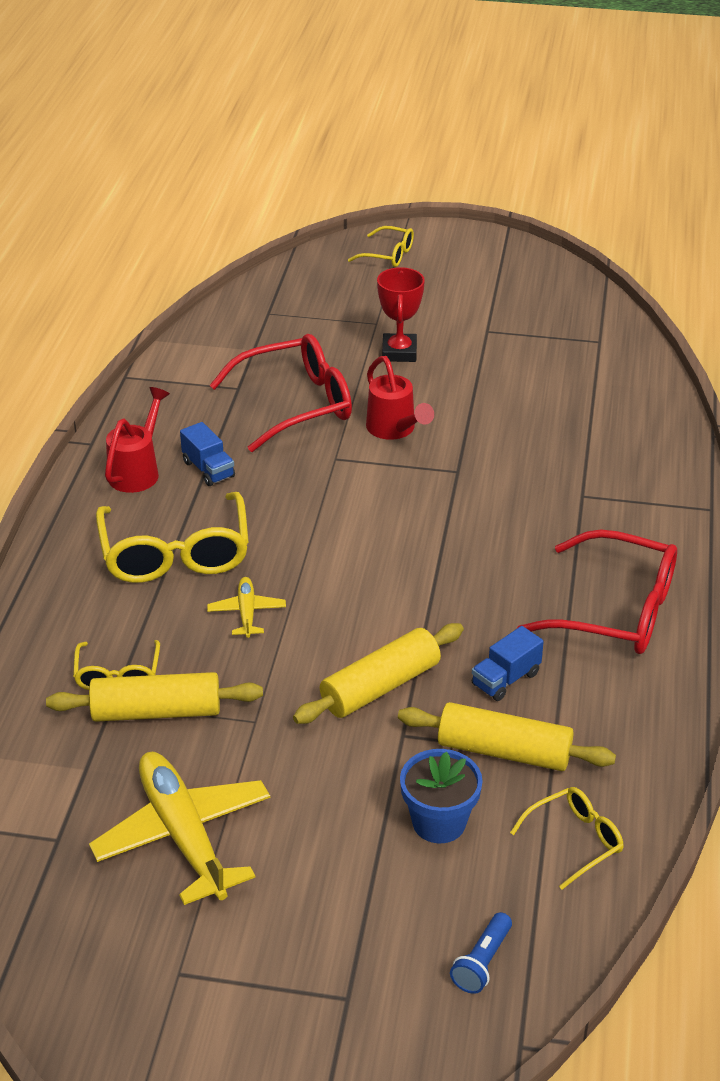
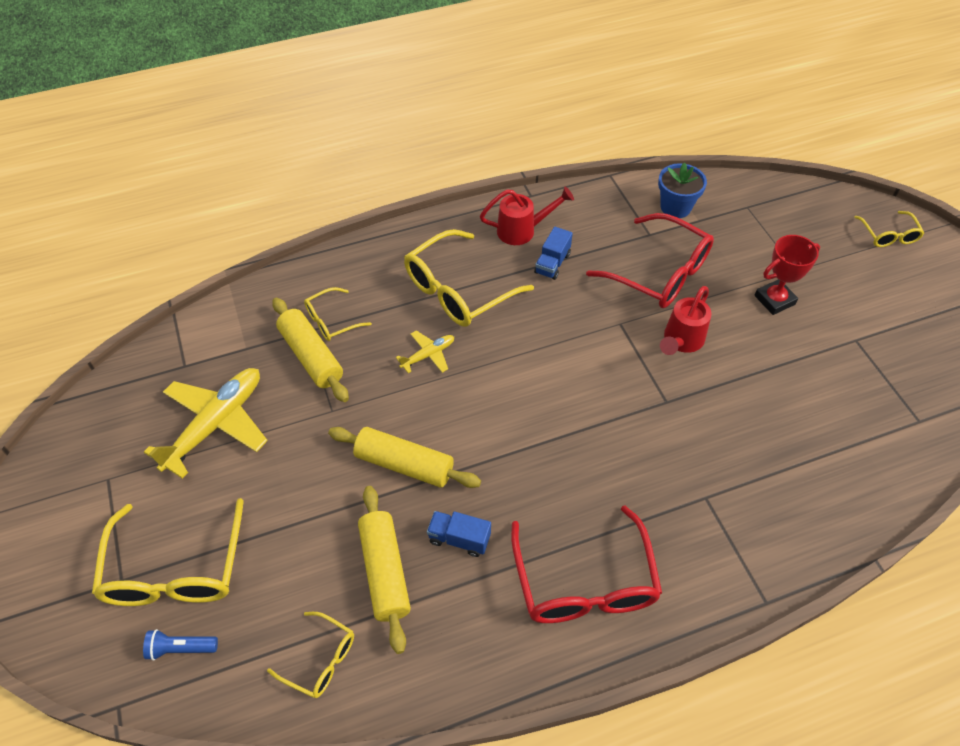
camera: 60 degrees right, 15 degrees up
blue flower pot [400,749,483,843] -> blue flower pot moved to [658,162,707,218]
none -> yellow glasses [92,498,244,606]

